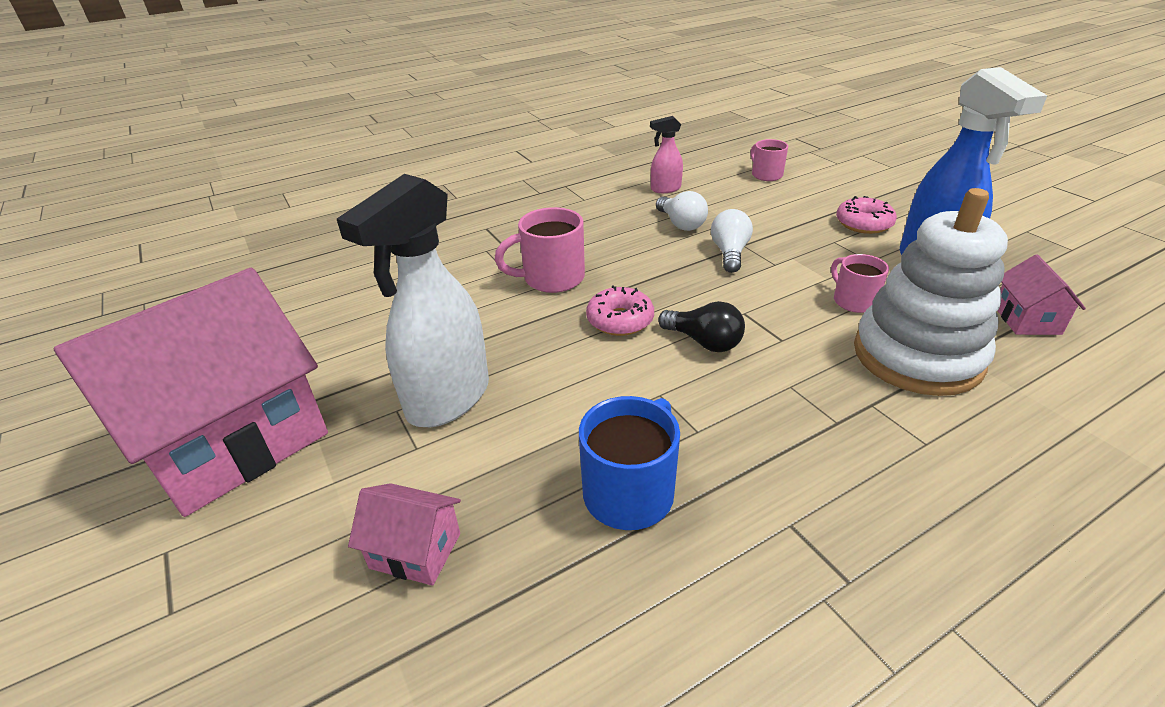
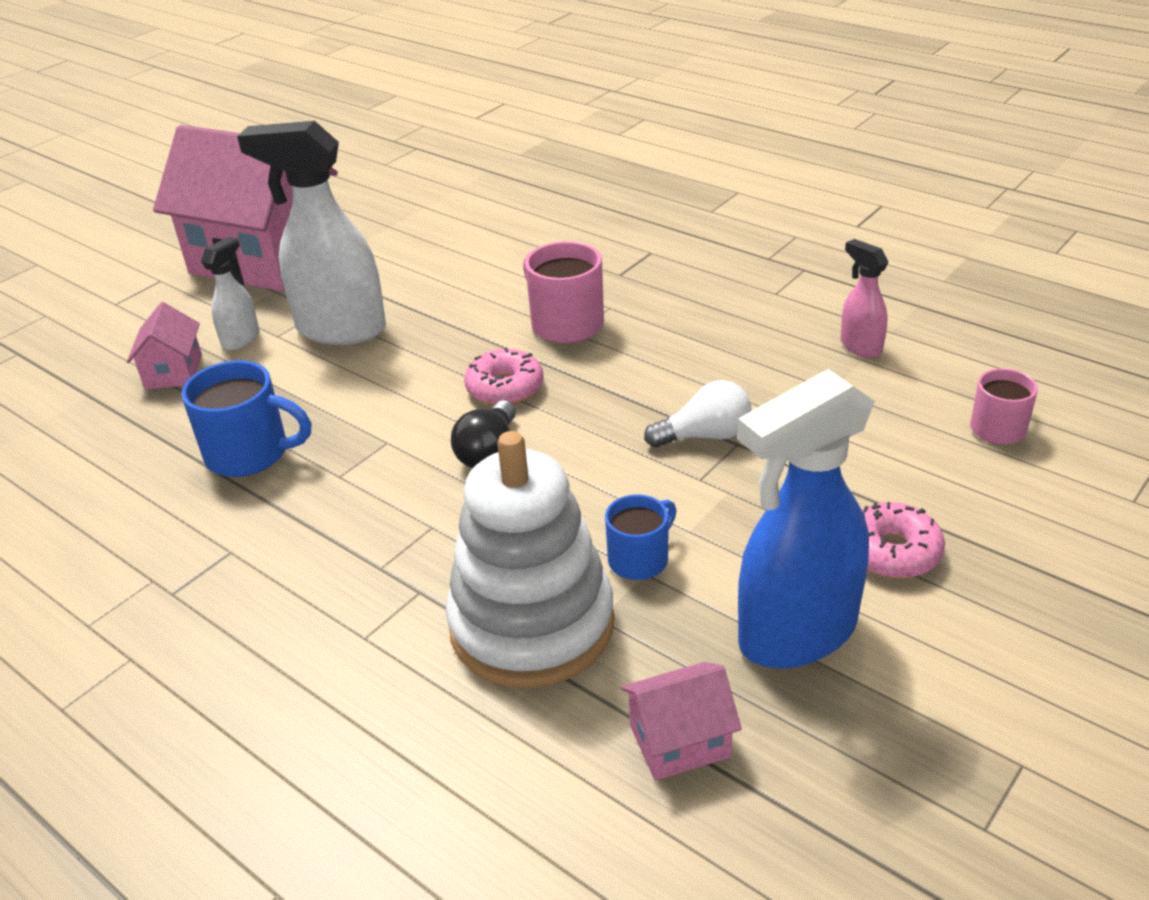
camera: 70 degrees right, 0 degrees up
white light bulb [656,191,708,231] -> none
pink mug [831,254,889,313] -> blue mug [605,494,677,580]
none -> white spray bottle [201,236,260,351]

